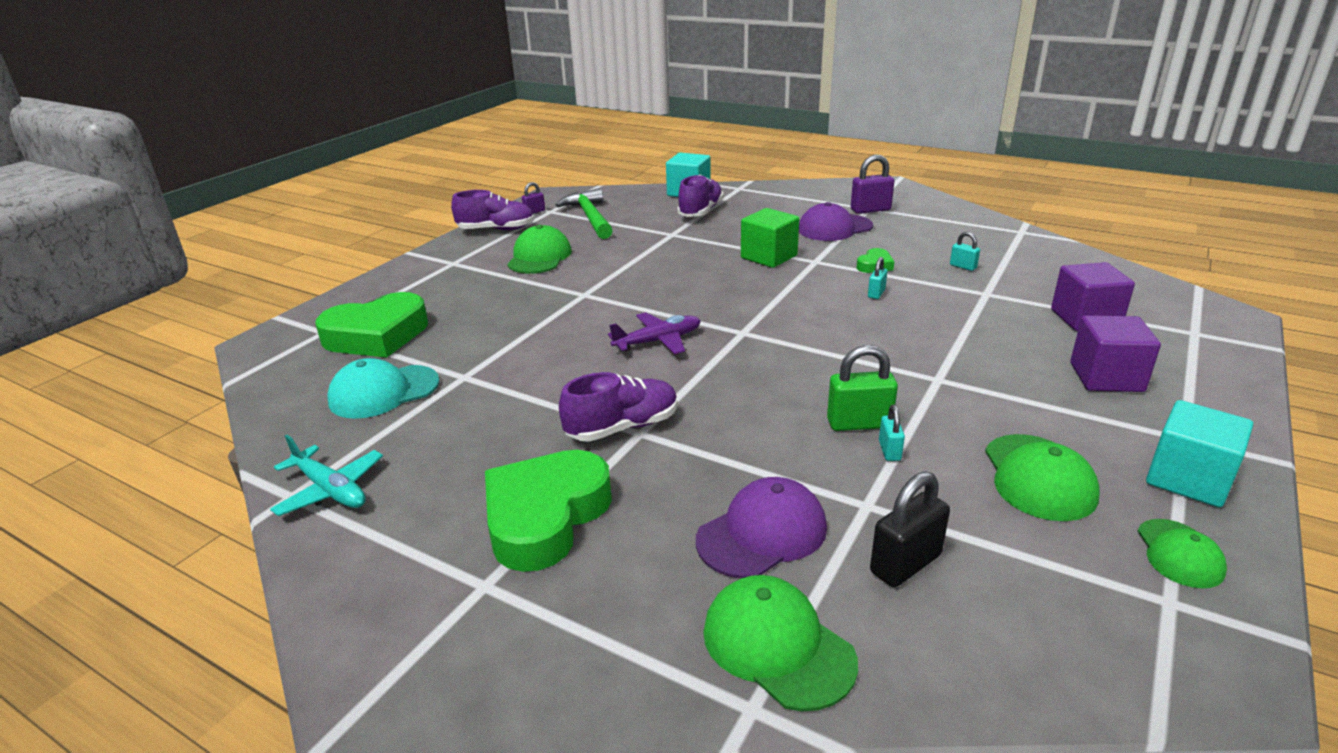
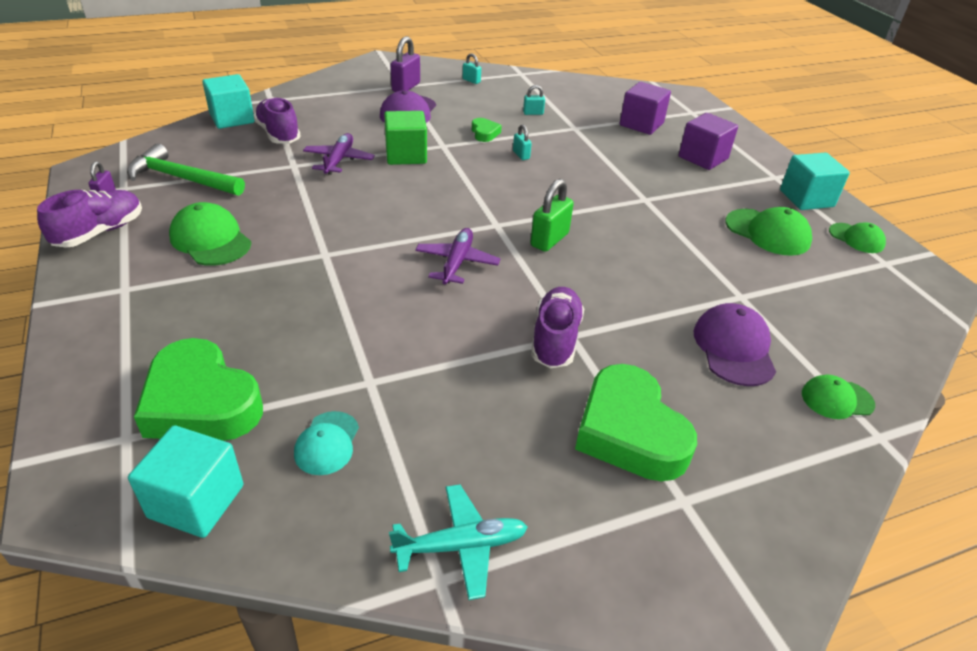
camera: 55 degrees left, 10 degrees up
green heart [315,292,428,358] -> green heart turned 120 degrees clockwise [134,338,263,441]
turquoise cap [328,358,440,419] -> turquoise cap [294,411,359,475], size x0.63
green cap [703,575,858,711] -> green cap [802,375,875,419], size x0.63
green padlock [827,345,898,431] -> green padlock moved to [530,179,574,252]
black padlock [870,471,950,587] -> none
turquoise padlock [879,405,905,461] -> turquoise padlock moved to [463,53,481,84]
none -> turquoise cube [128,425,244,538]
none -> purple plane [303,133,375,175]

